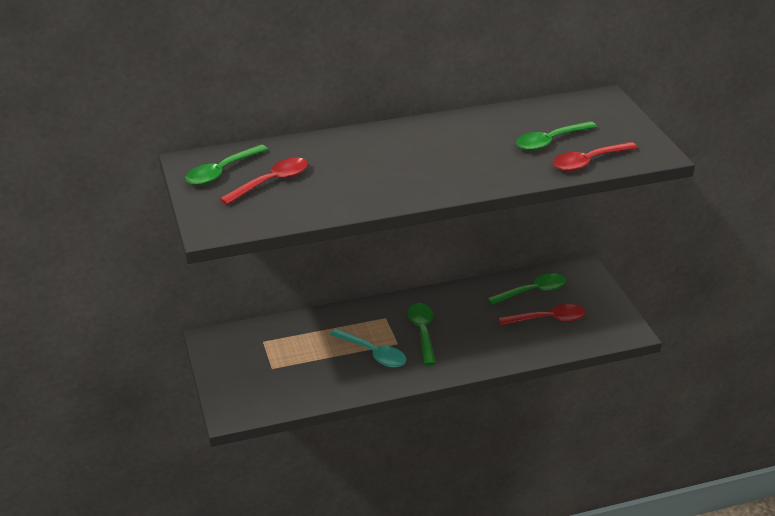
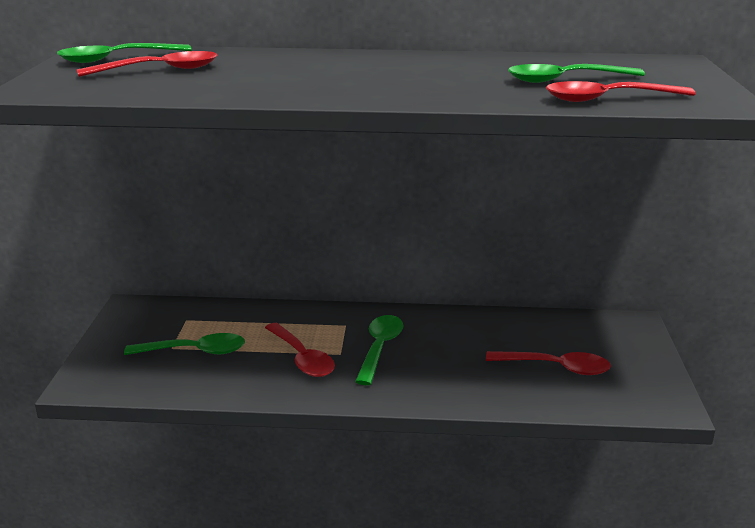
camera: 20 degrees right, 10 degrees down
turquoise spoon [330,328,406,367] -> red spoon [265,323,335,377]
green spoon [488,273,566,305] -> green spoon moved to [124,333,245,355]

